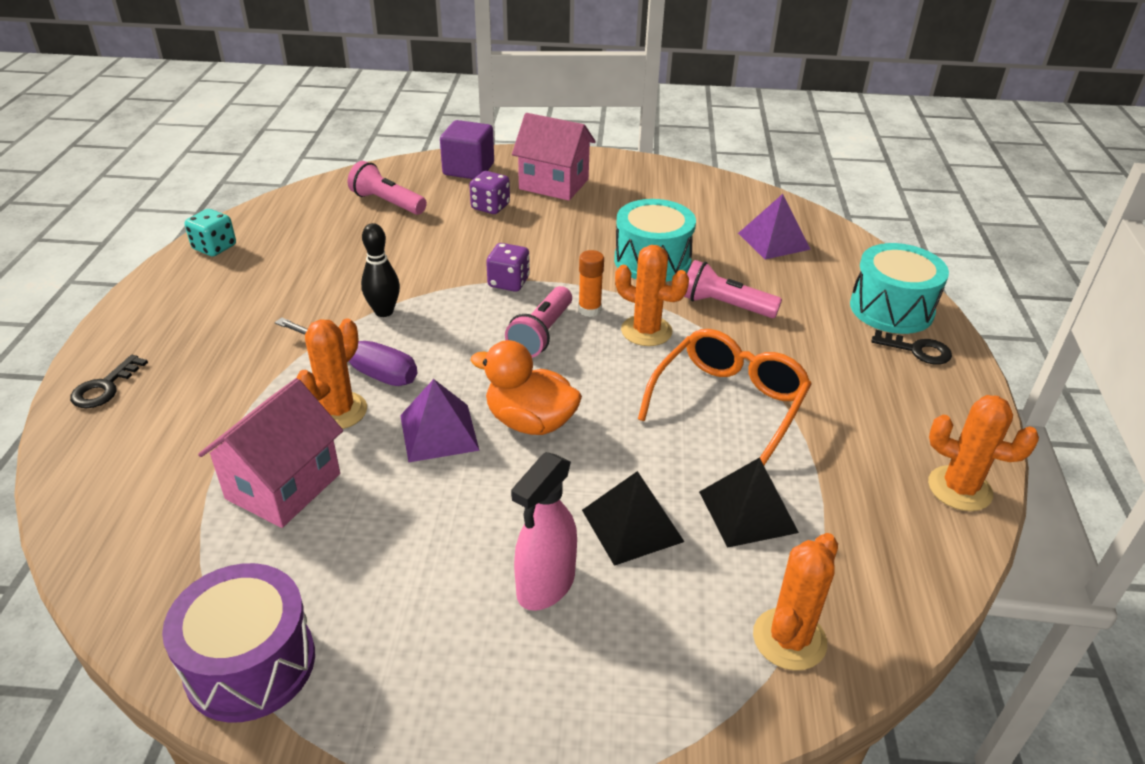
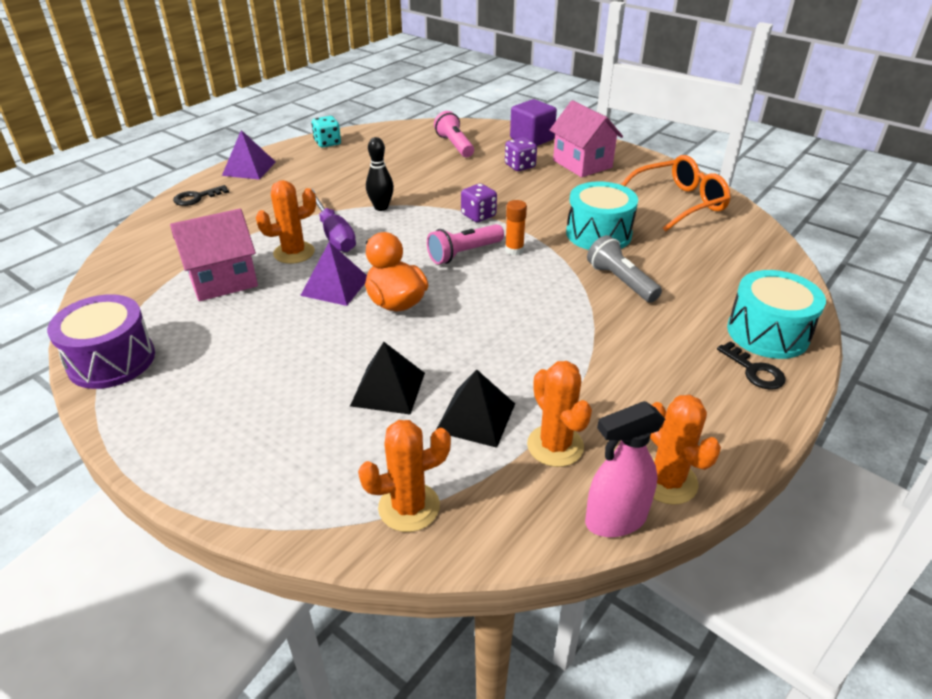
camera: 35 degrees right, 0 degrees up
pink spray bottle [511,452,577,611] -> pink spray bottle moved to [585,401,665,537]
orange cactus [615,245,689,346] -> orange cactus moved to [527,361,592,467]
orange glasses [638,329,812,465] -> orange glasses moved to [621,155,731,232]
pink flashlight [684,260,782,318] -> grey flashlight [587,235,662,303]
purple pyramid [738,194,811,259] -> purple pyramid moved to [222,130,276,180]

